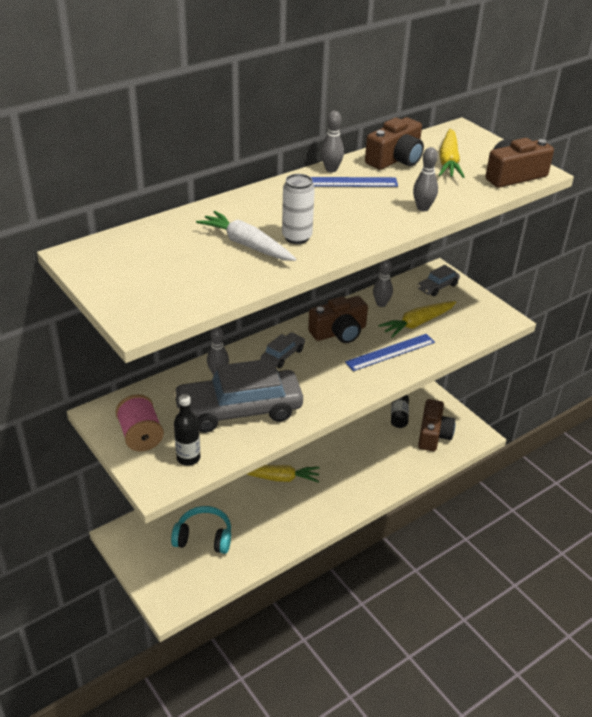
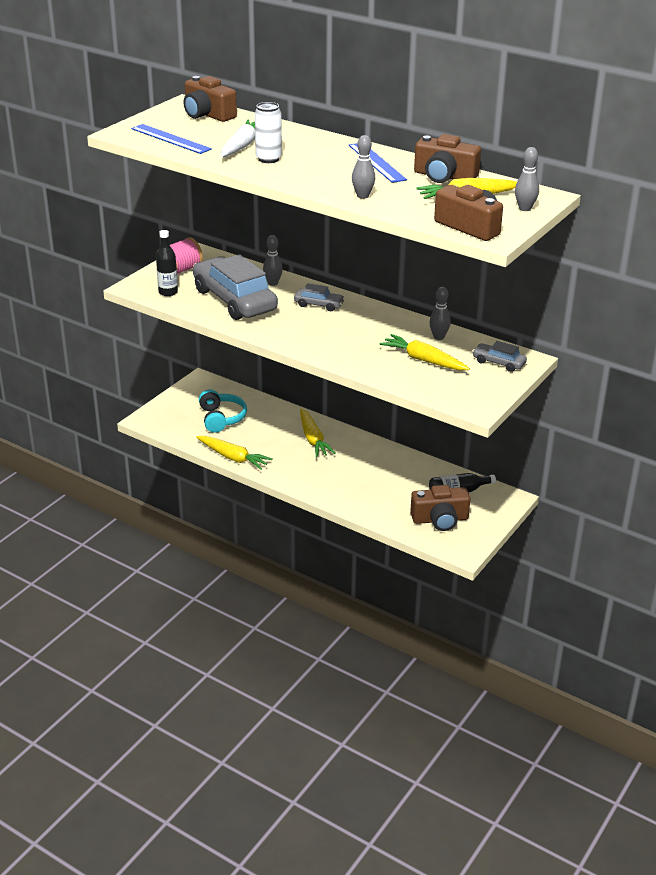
camera: 70 degrees right, 5 degrees down
brown camera [308,296,368,343] -> brown camera moved to [184,76,237,122]
grey bowling pin [321,111,344,172] -> grey bowling pin moved to [515,147,539,211]
blue ruler [345,334,435,371] -> blue ruler moved to [131,124,212,154]
none -> yellow carrot [196,436,272,470]

